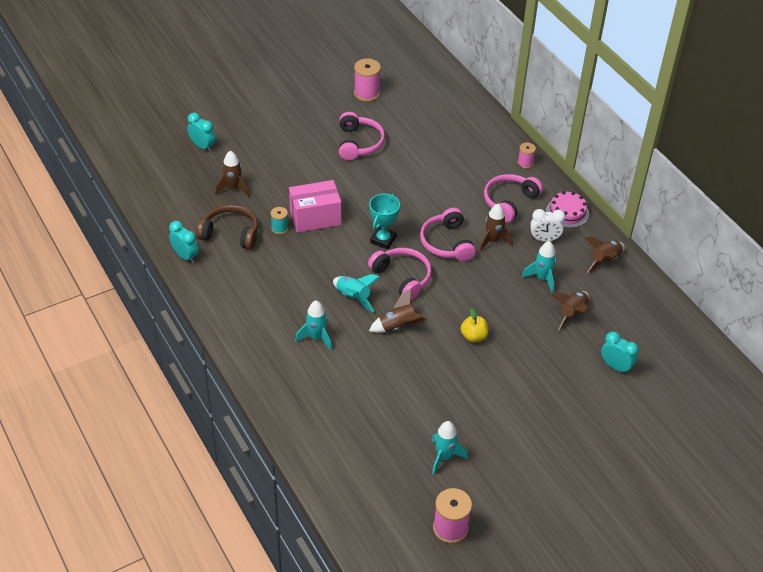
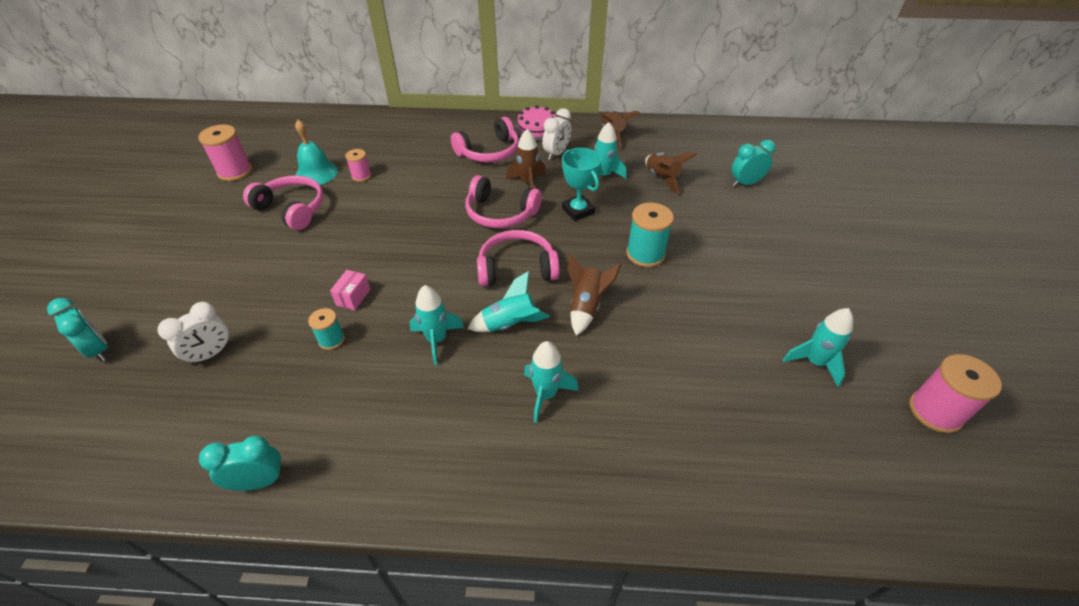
camera: 55 degrees left, 0 degrees up
turquoise clock [187,112,215,152] -> turquoise clock turned 60 degrees clockwise [47,298,108,361]
brown headphones [196,205,258,249] -> none
brown rocket [215,151,249,197] -> white clock [158,302,231,366]
pink box [289,180,341,233] -> pink box [330,270,370,310], size x0.47
turquoise trophy [369,194,400,249] -> turquoise trophy moved to [562,148,601,221]
yellow apple [461,308,488,343] -> turquoise spool [626,203,674,267]
pink headphones [484,174,543,222] -> pink headphones turned 105 degrees counterclockwise [451,117,519,162]
pink spool [517,142,536,169] -> pink spool moved to [345,149,371,182]
none -> turquoise bell [295,120,338,186]
none -> turquoise rocket [410,285,464,365]

